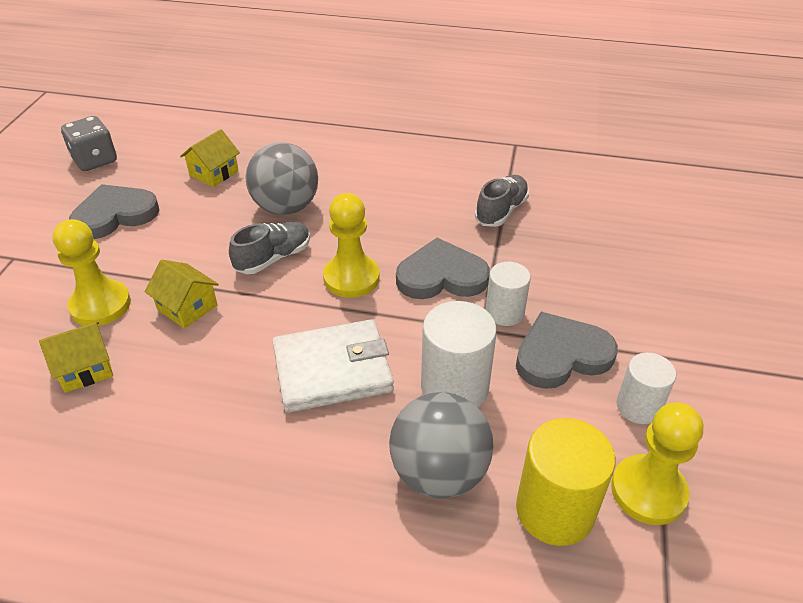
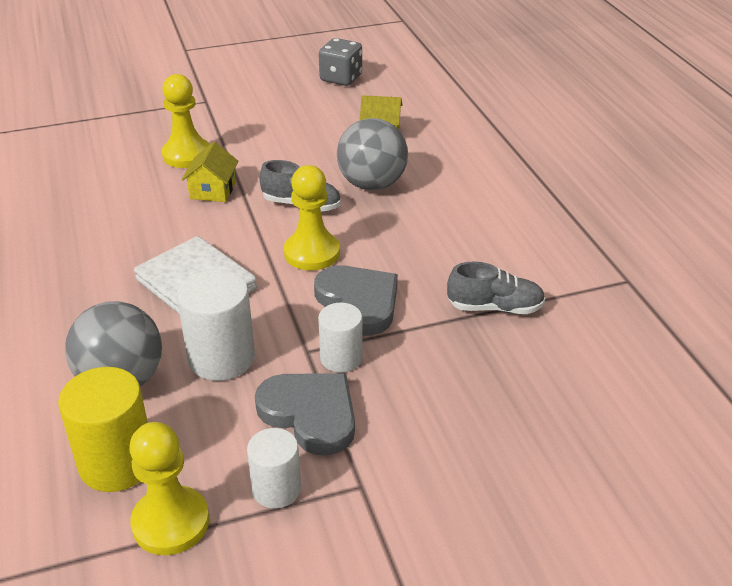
camera: 60 degrees right, 5 degrees down
yellow house [39,322,113,393] -> none
grey heart [69,184,160,239] -> none

